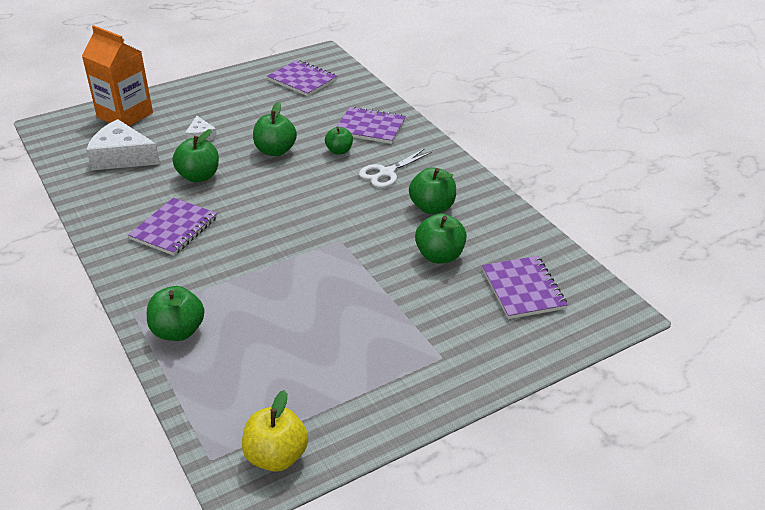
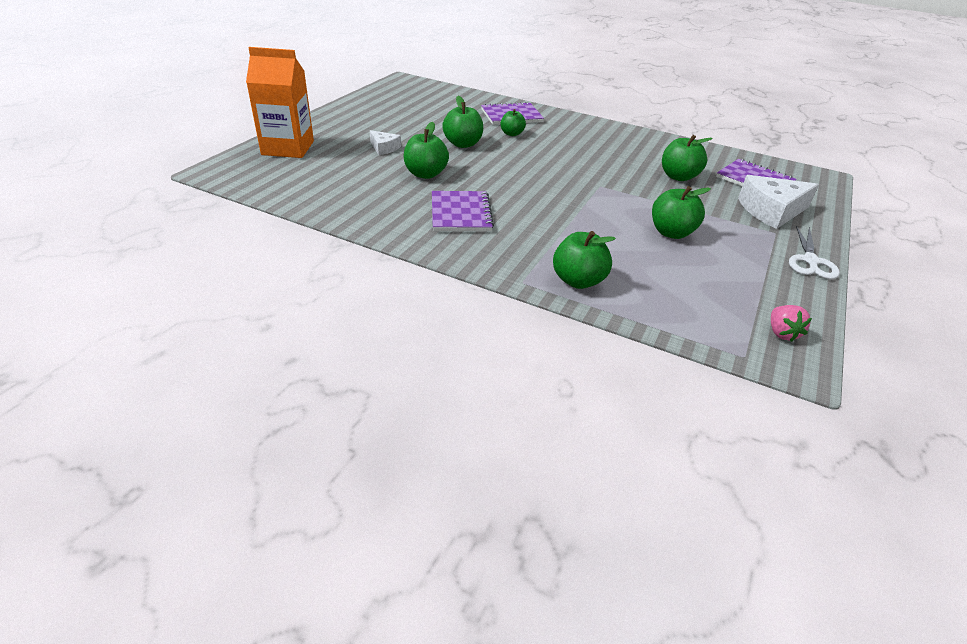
camera: 35 degrees left, 0 degrees up
white cheese [86,119,160,171] -> white cheese moved to [738,175,819,229]
yellow apple [242,390,308,472] -> pink strawberry [771,305,812,342]
purple notebook [267,60,338,96] -> none
white scissors [359,148,432,188] -> white scissors moved to [789,226,840,279]
green apple [409,167,456,214] -> green apple moved to [652,186,711,239]

